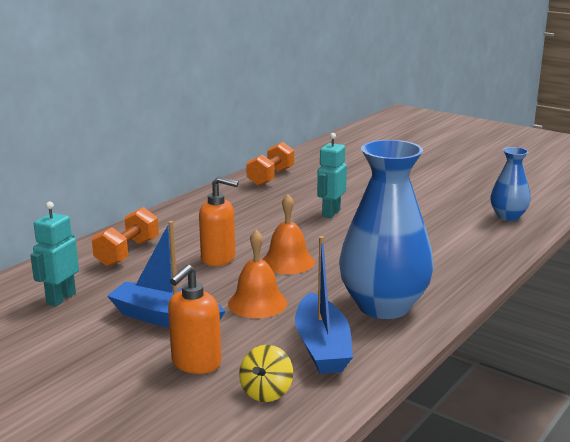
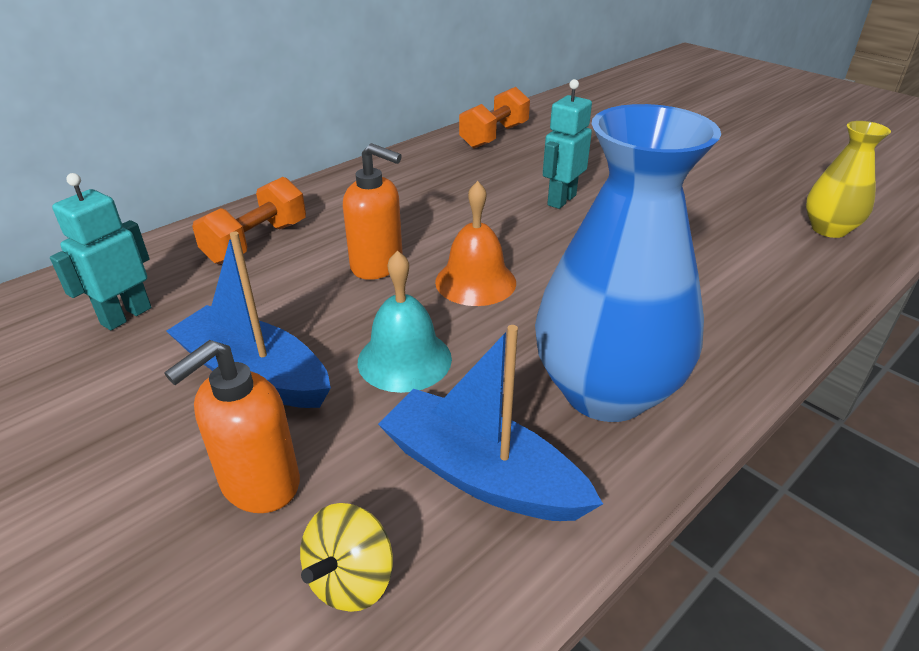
camera: 10 degrees right, 15 degrees up
orange bell [228,229,287,318] -> turquoise bell [358,250,452,393]
blue boat [295,236,353,374] -> blue boat turned 120 degrees clockwise [378,325,603,521]
blue vase [490,147,531,221] -> yellow vase [806,121,891,238]

